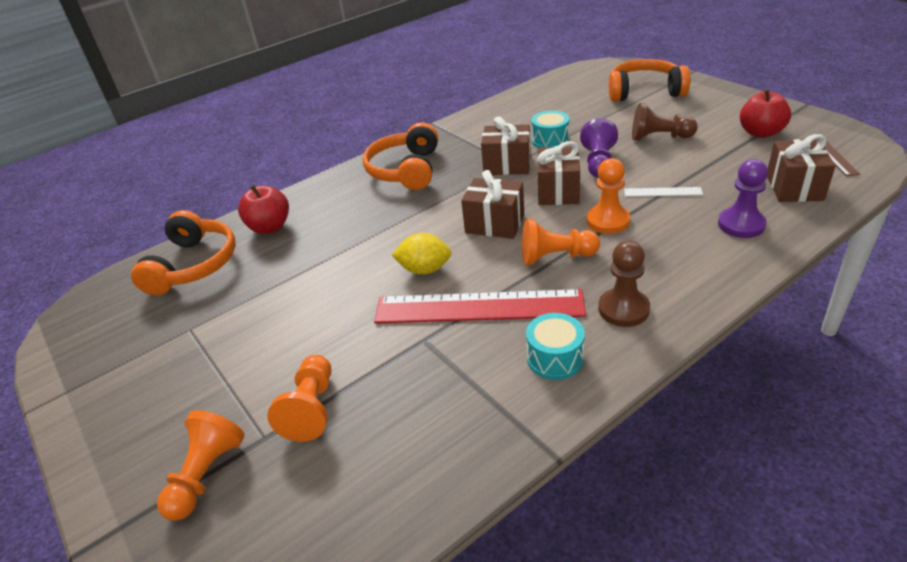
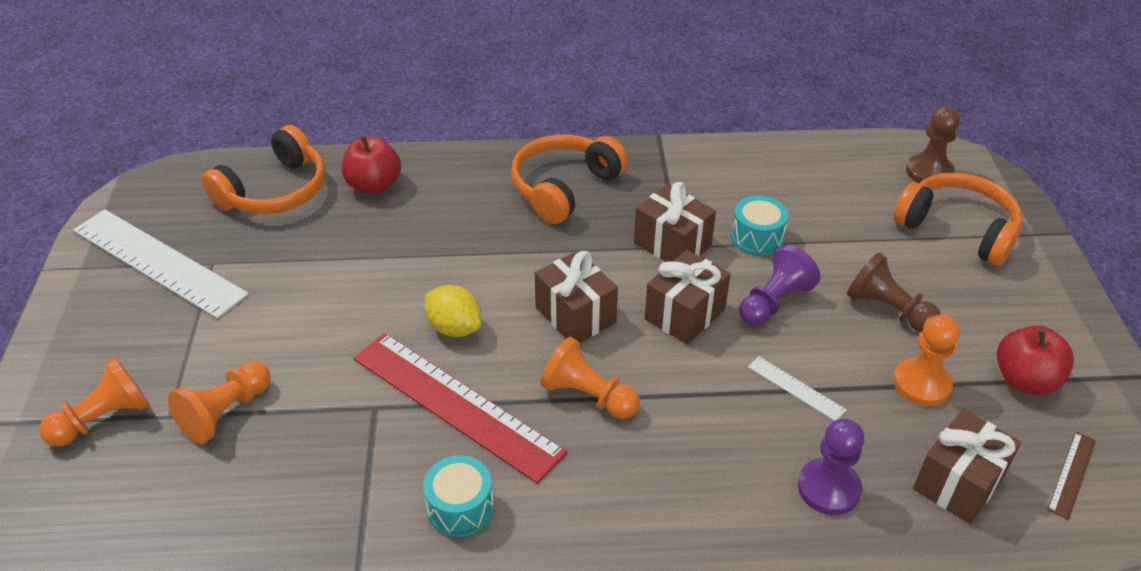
camera: 30 degrees right, 5 degrees up
orange pawn [587,158,630,234] -> orange pawn moved to [893,314,960,406]
brown pawn [598,241,650,327] -> brown pawn moved to [906,107,960,183]
none -> white ruler [73,209,249,319]

